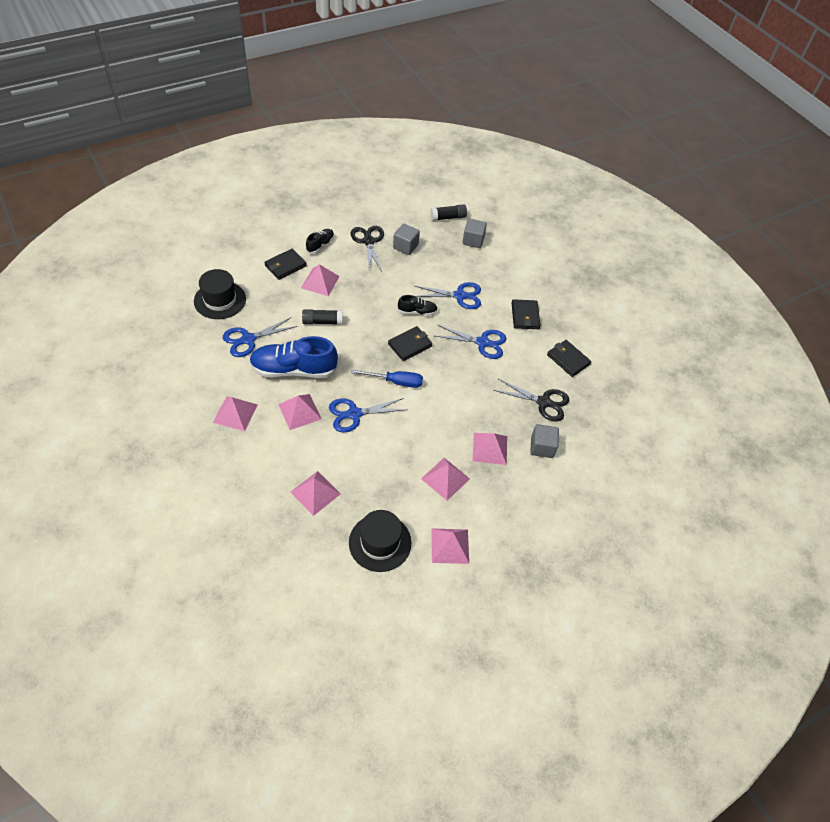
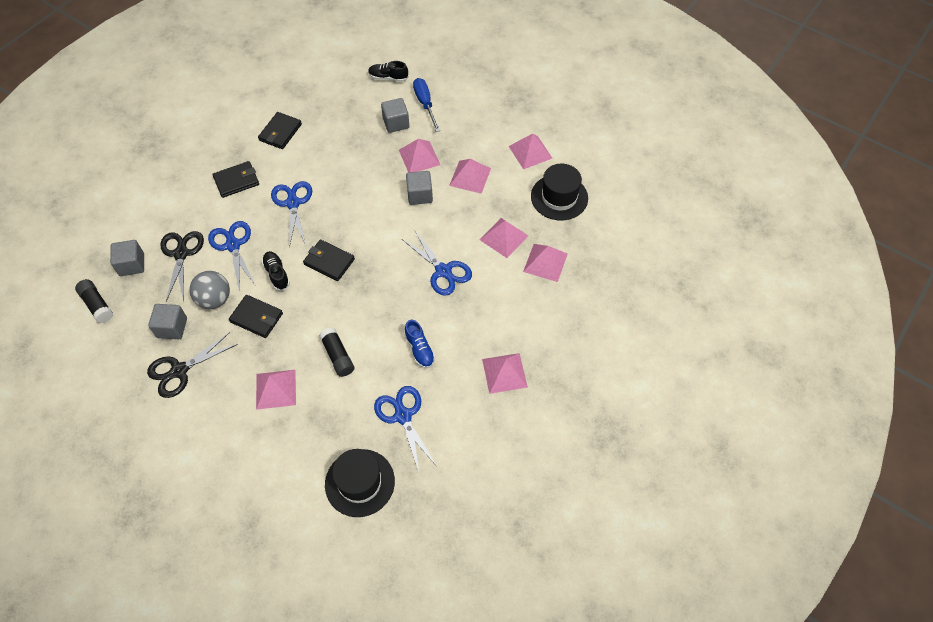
camera: 110 degrees left, 5 degrees up
blue scissors [223,318,297,357] -> blue scissors turned 150 degrees counterclockwise [374,386,437,471]
blue shoe [249,336,338,378] -> blue shoe [404,320,435,368], size x0.49
black wallet [264,249,307,280] -> black wallet moved to [229,295,283,338]
pink pyramid [278,394,321,430] -> pink pyramid moved to [480,218,528,258]
black shoe [306,229,334,254] -> black shoe moved to [368,61,409,82]
blue screwdriver [351,369,423,388] -> blue screwdriver moved to [413,78,440,132]
black scissors [493,379,569,422] -> black scissors moved to [160,231,204,301]
none -> grey ball [189,271,230,309]
none -> grey cube [406,171,433,205]

